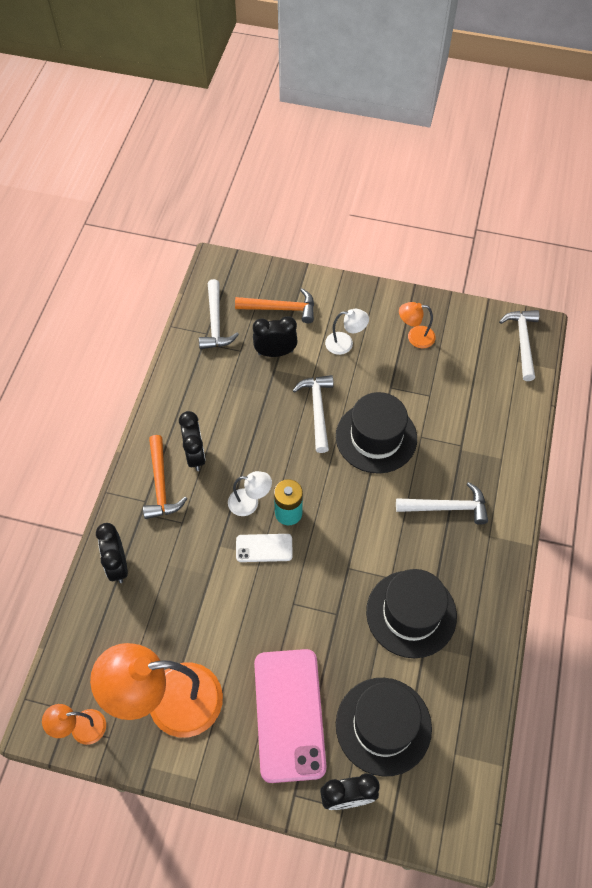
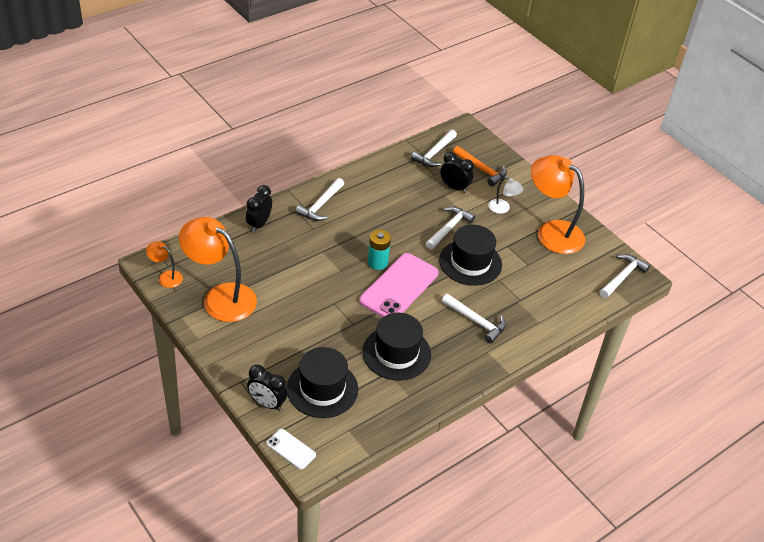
camera: 35 degrees right, 15 degrees down
orange hammer [143,435,187,519] -> white hammer [295,178,344,221]
black clock [179,411,206,471] -> none
white lamp [228,471,272,516] -> none
white phone [236,534,293,562] -> white phone moved to [266,429,316,470]
pink phone [254,649,327,783] -> pink phone moved to [359,253,439,317]
orange lamp [399,302,436,348] -> orange lamp [531,155,585,254], size x2.17

